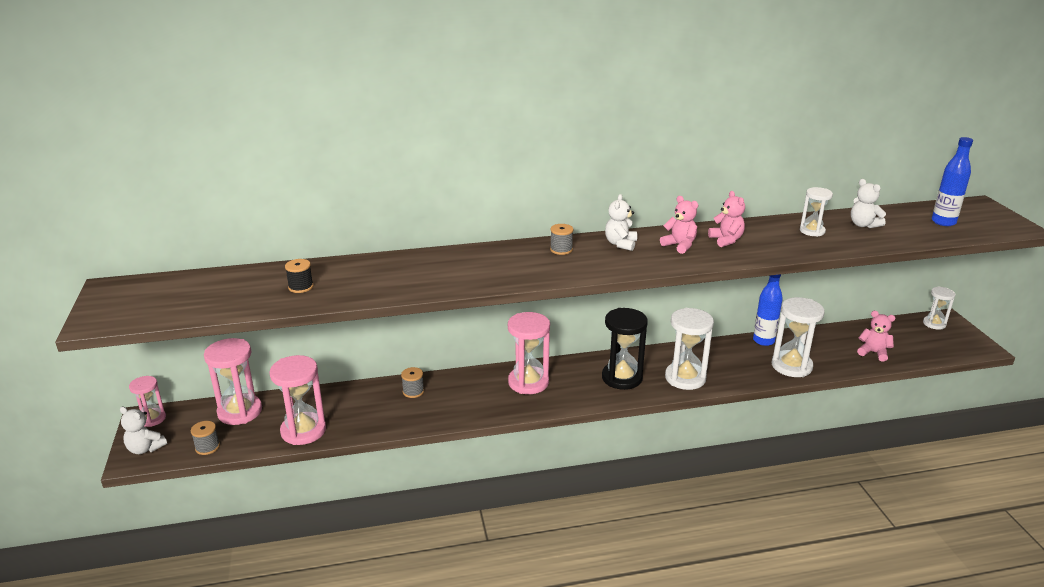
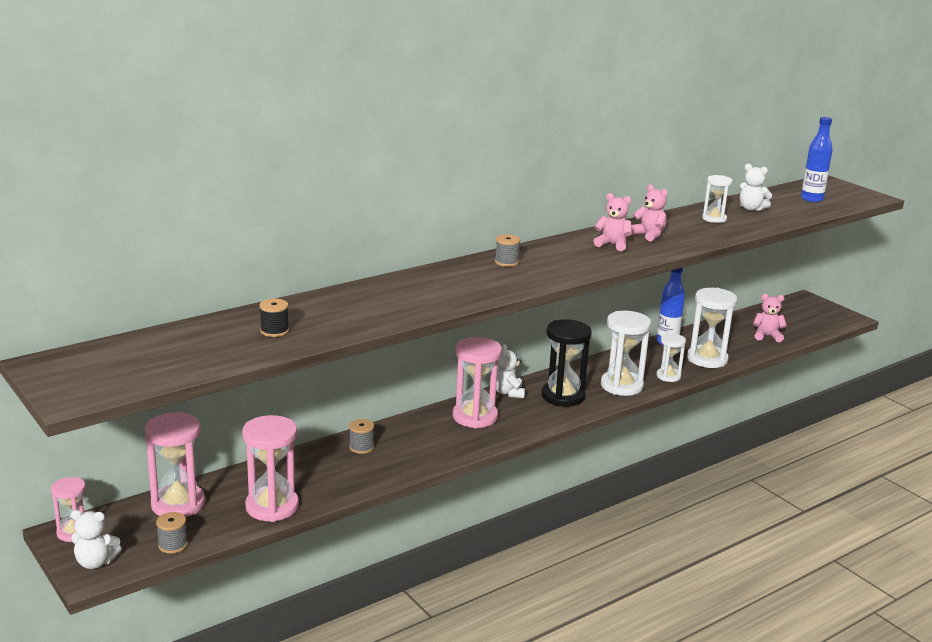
camera: 25 degrees left, 5 degrees down
white teddy bear [605,194,637,251] -> white teddy bear moved to [496,344,525,398]
white hourglass [923,286,956,330] -> white hourglass moved to [656,333,686,382]

